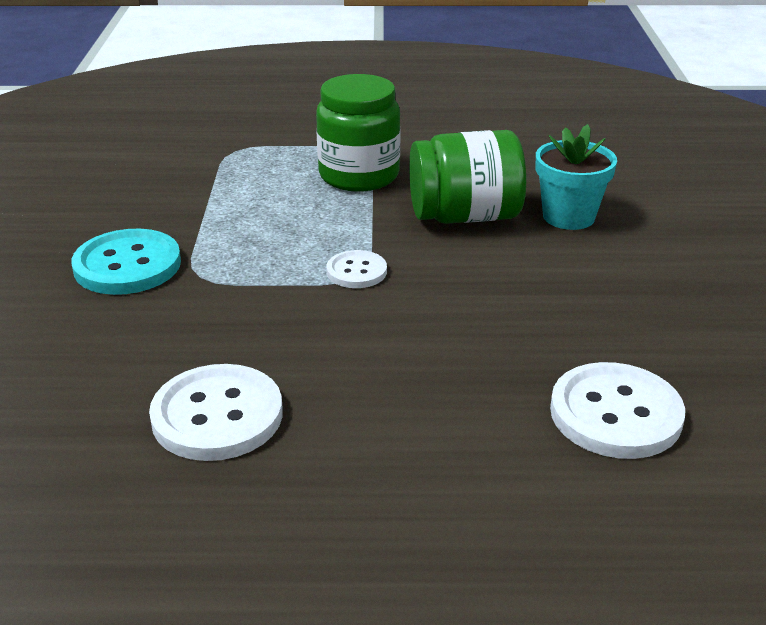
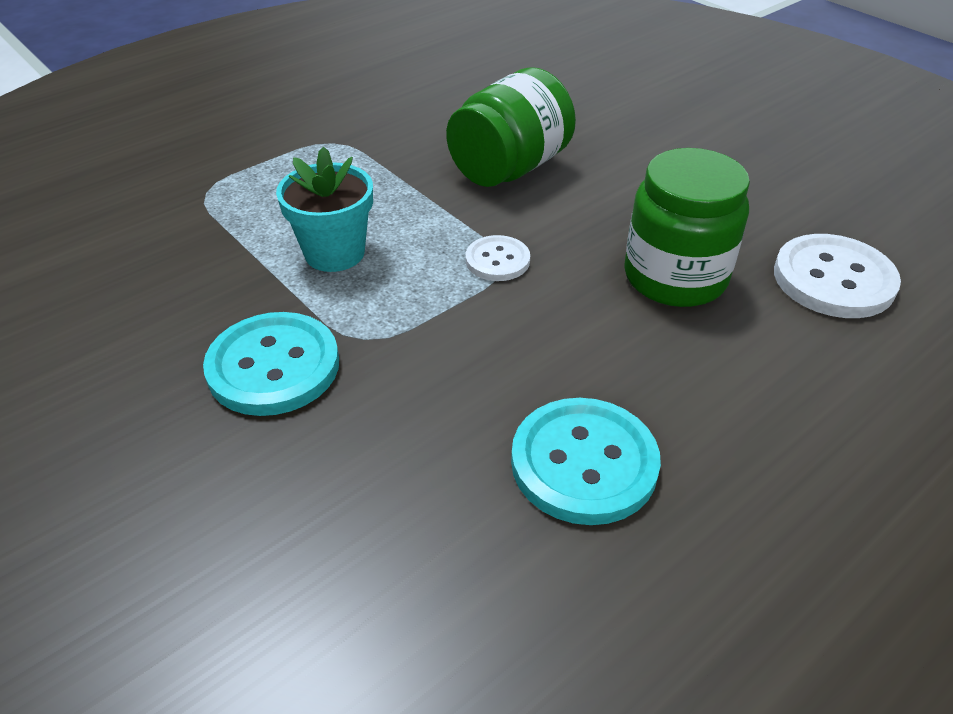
camera: 40 degrees left, 10 degrees up
white button [149,364,283,461] -> turquoise button [511,398,661,525]
green jar [316,74,401,192] -> green jar moved to [624,148,750,307]
turquoise flower pot [536,124,617,230] -> turquoise flower pot moved to [276,147,373,272]

